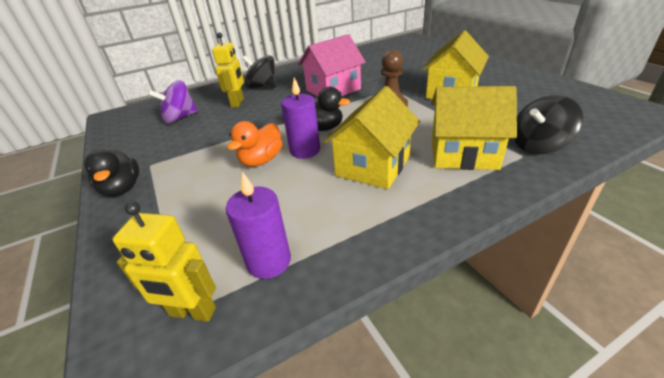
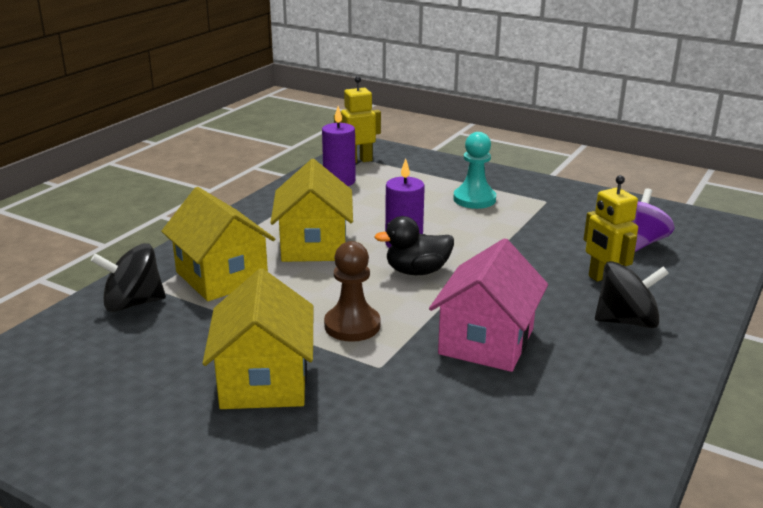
camera: 145 degrees right, 10 degrees down
black duck [84,149,139,197] -> none
orange duck [227,121,283,167] -> none
yellow house [431,86,517,170] -> yellow house turned 75 degrees clockwise [161,187,275,301]
black spinning top [514,95,583,154] -> black spinning top turned 135 degrees counterclockwise [91,243,166,312]
none -> turquoise pawn [453,132,496,209]

